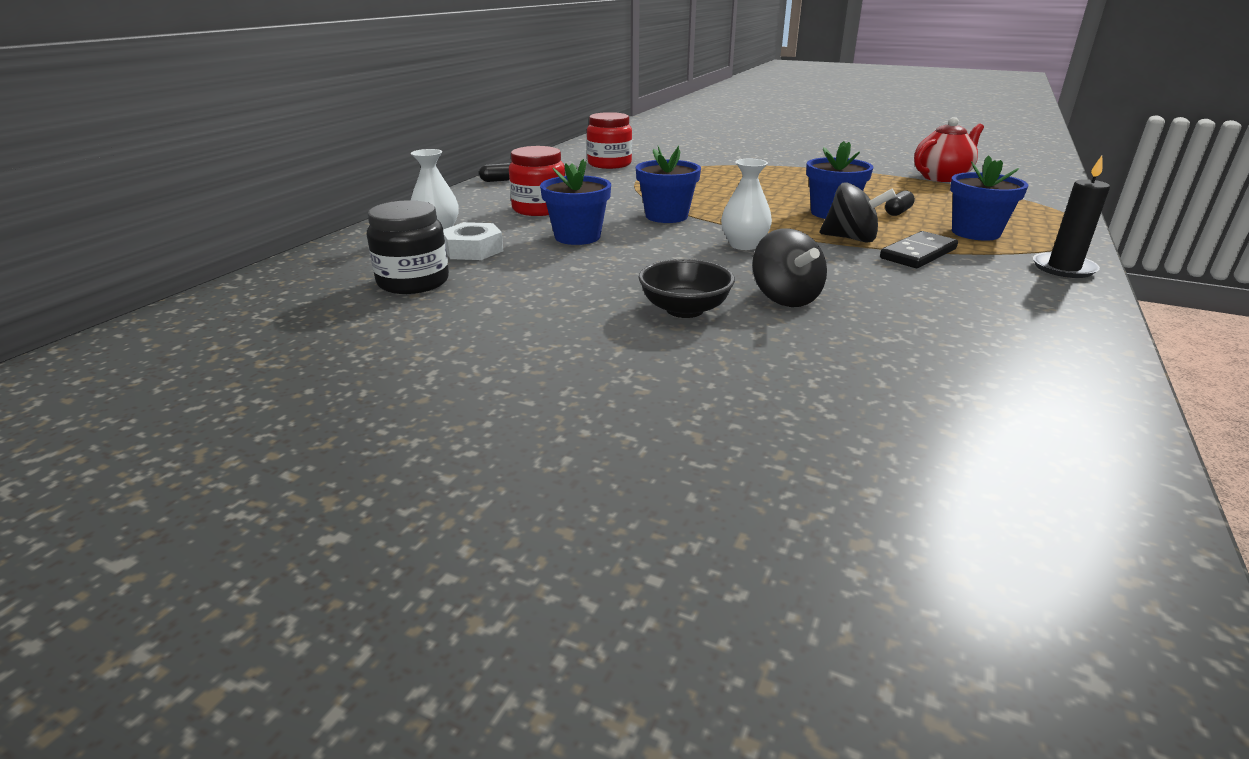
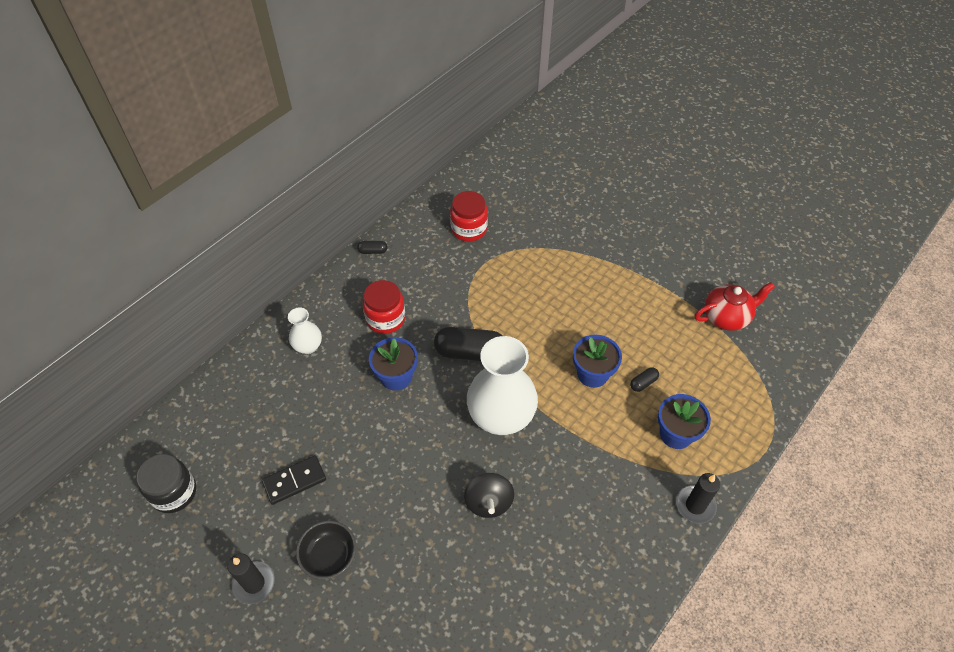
camera: 15 degrees right, 25 degrees up
black jar [367,200,449,294] -> black jar moved to [137,454,196,513]
white nut [443,222,503,260] -> none
blue flower pot [636,145,701,223] -> black capsule [434,327,502,361]
black bowl [638,259,735,318] -> black bowl moved to [296,521,356,579]
white vase [721,159,772,250] -> white vase [467,336,538,435], size x2.02
black spinning top [820,182,896,243] -> none
black domino [880,231,958,268] -> black domino moved to [262,455,326,505]
none -> black candle [228,554,275,604]

